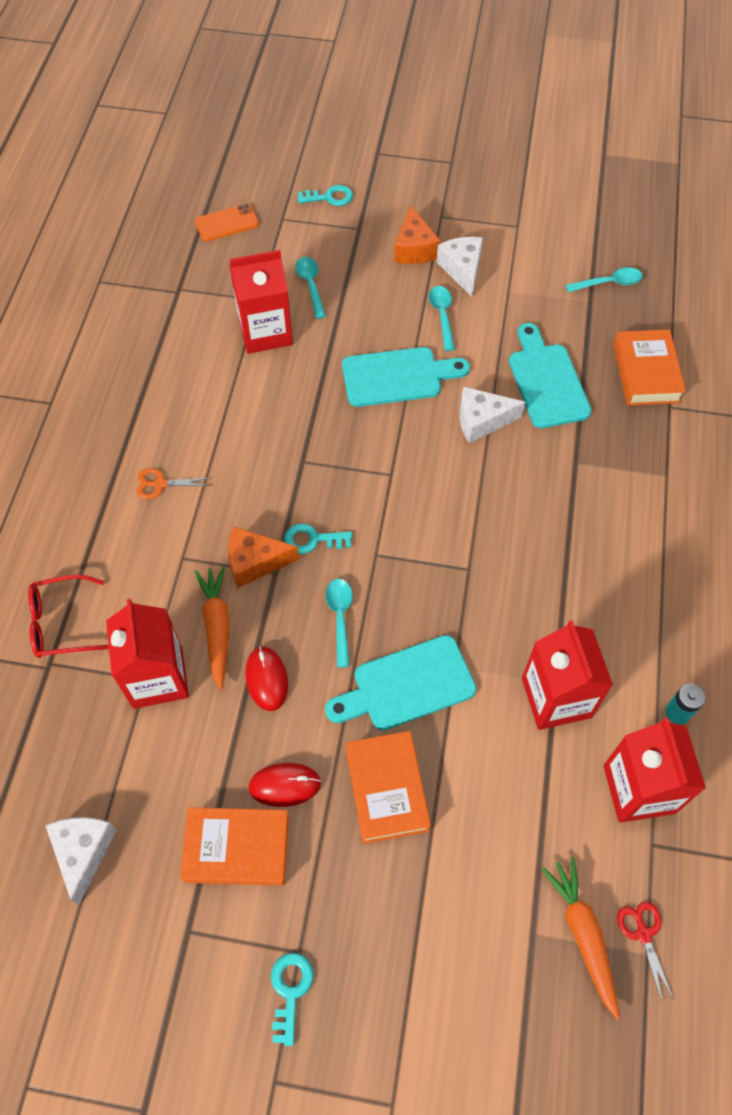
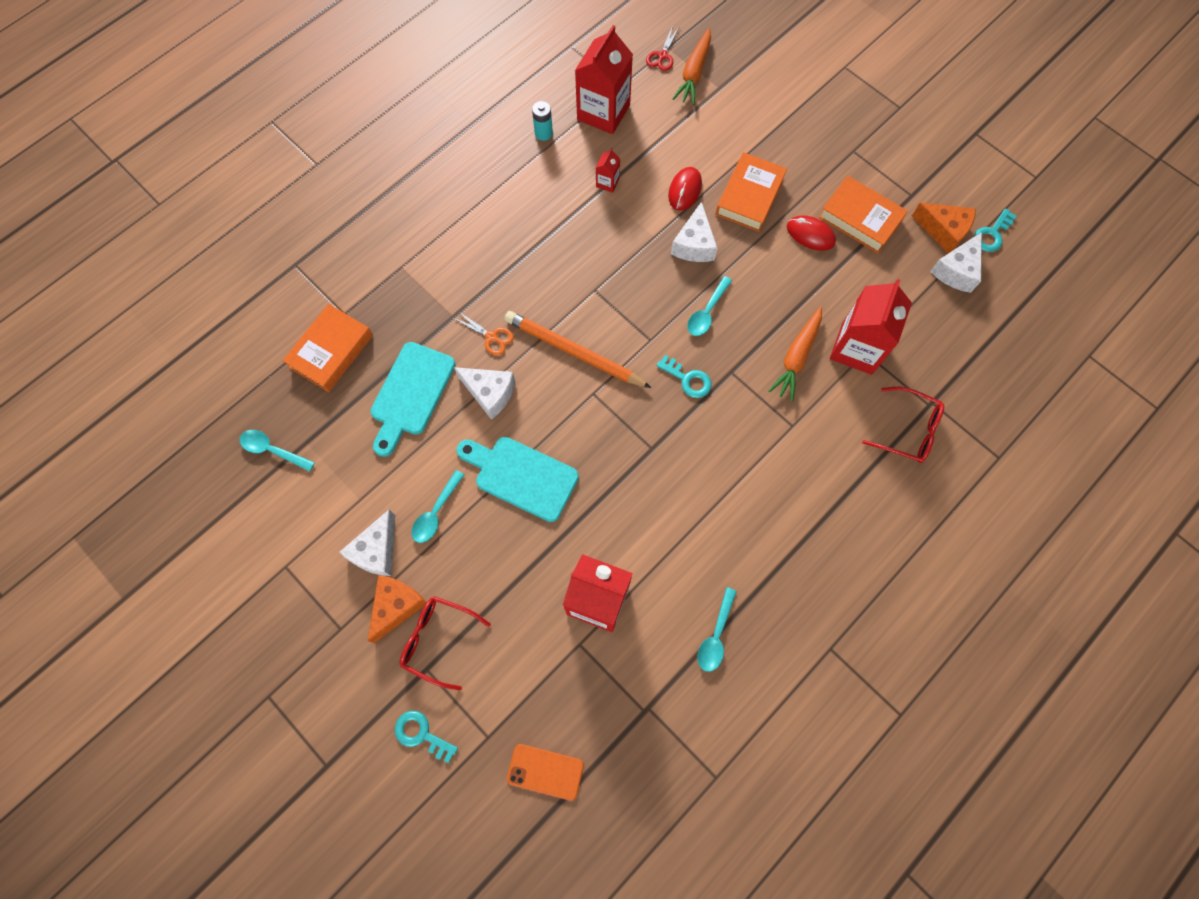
camera: 145 degrees left, 10 degrees up
orange scissors [136,468,211,499] -> orange scissors moved to [453,312,514,356]
orange cheese [228,527,299,588] -> orange cheese moved to [912,203,976,253]
red mouse [245,646,288,711] -> red mouse moved to [668,167,702,211]
turquoise key [271,953,314,1046] -> turquoise key moved to [974,209,1016,252]
turquoise spoon [295,257,326,319] -> turquoise spoon moved to [698,587,737,672]
turquoise cutting board [325,635,476,730] -> white cheese [671,201,718,262]
red carton [522,620,613,730] -> red carton [596,148,620,193], size x0.44
none -> red glasses [400,596,491,690]
none -> orange pencil [504,311,651,388]

